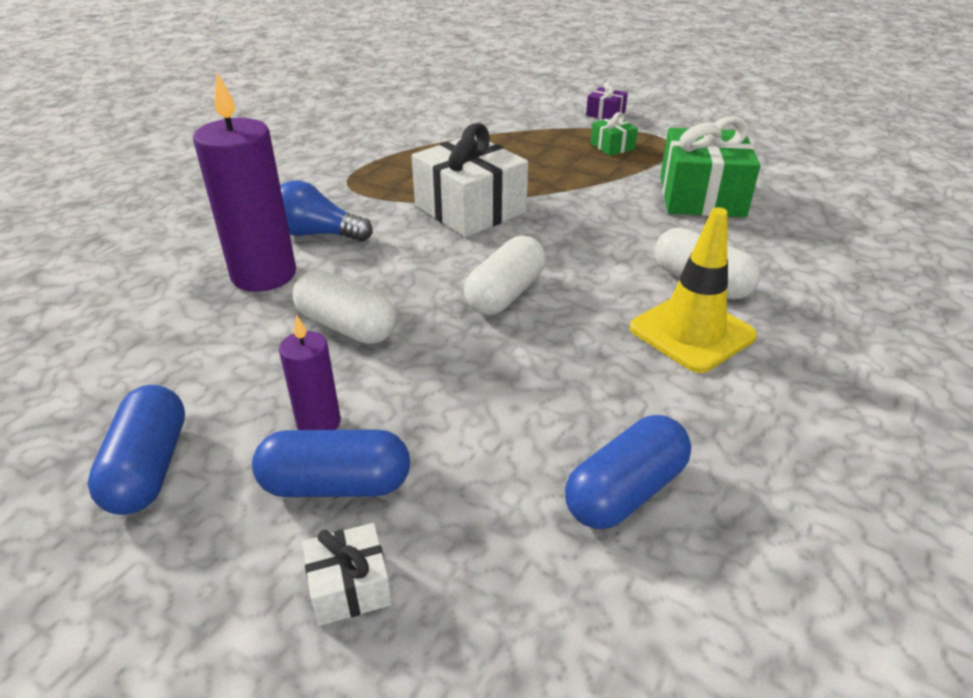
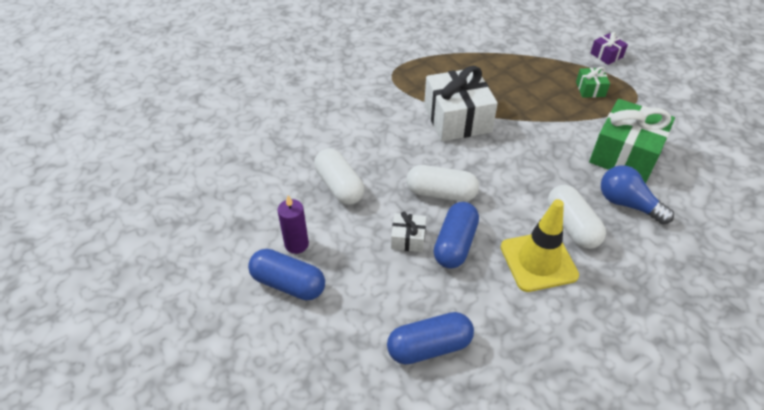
camera: 25 degrees right, 10 degrees up
blue capsule [87,385,185,515] -> blue capsule moved to [434,202,479,268]
purple candle [193,73,296,292] -> none
blue light bulb [280,180,373,242] -> blue light bulb moved to [601,165,674,224]
white gift [302,523,392,626] -> white gift moved to [391,212,426,252]
white capsule [464,236,546,315] -> white capsule turned 45 degrees clockwise [406,165,479,202]

